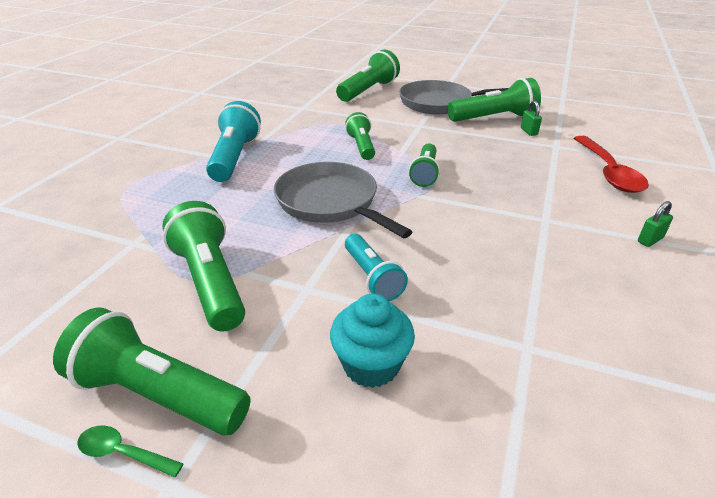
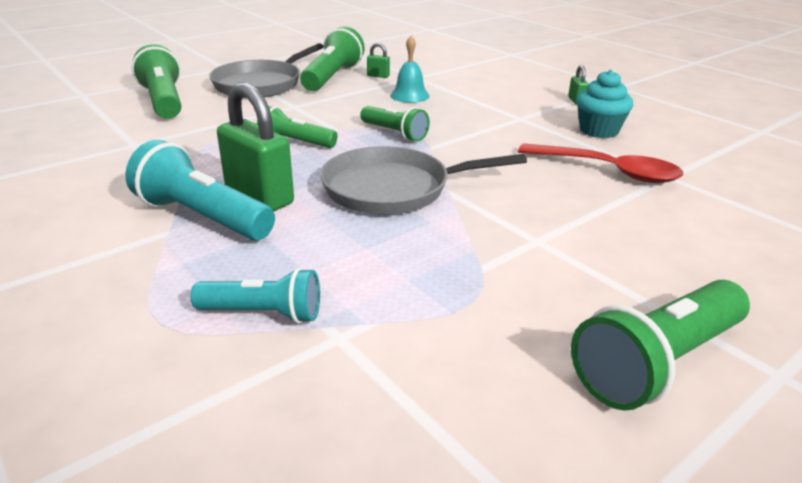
camera: 60 degrees left, 5 degrees down
green spoon [77,425,183,478] -> none
green flashlight [162,201,245,331] -> none
turquoise cupcake [330,294,415,388] -> turquoise cupcake moved to [576,70,633,138]
turquoise flashlight [345,234,408,301] -> turquoise flashlight moved to [190,268,320,324]
red spoon [574,136,649,193] -> red spoon moved to [518,144,684,183]
none -> green padlock [217,82,294,212]
none -> turquoise bell [390,36,430,103]

